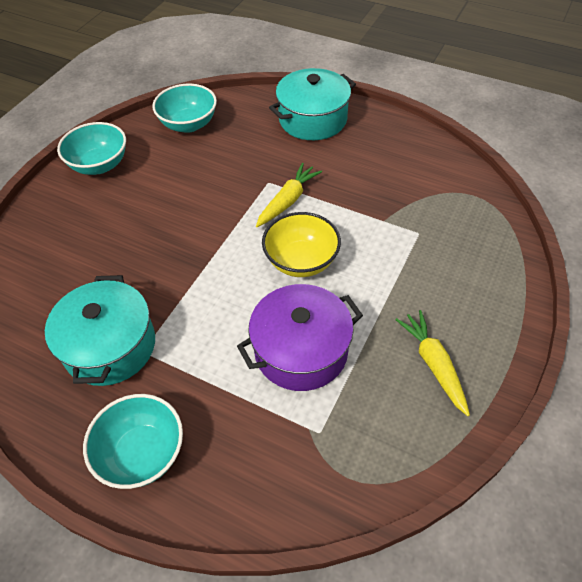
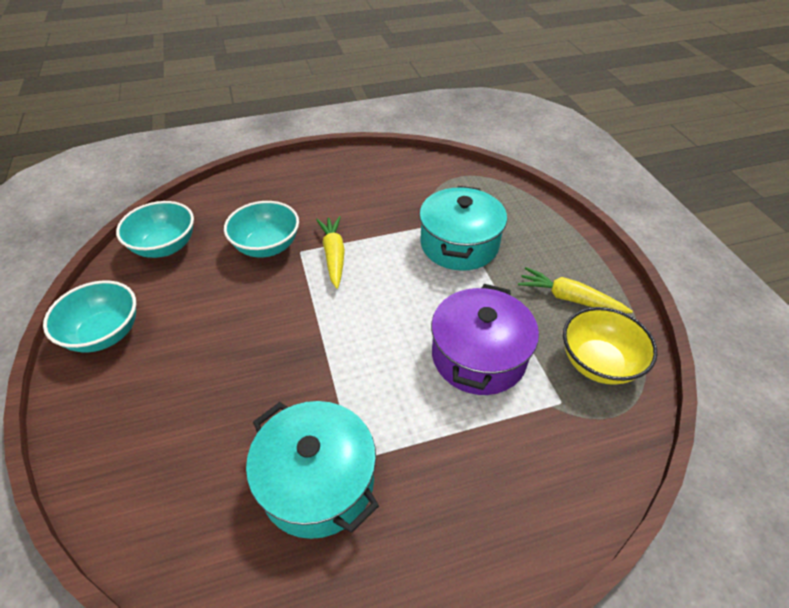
camera: 45 degrees left, 5 degrees down
turquoise bowl [83,394,183,489] -> turquoise bowl moved to [224,201,299,257]
yellow bowl [262,212,341,277] -> yellow bowl moved to [563,307,658,385]
turquoise pot [269,68,356,140] -> turquoise pot moved to [419,186,507,271]

